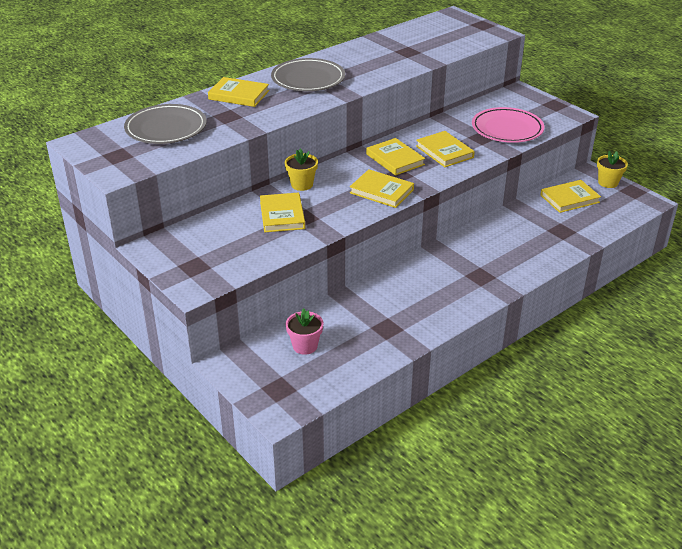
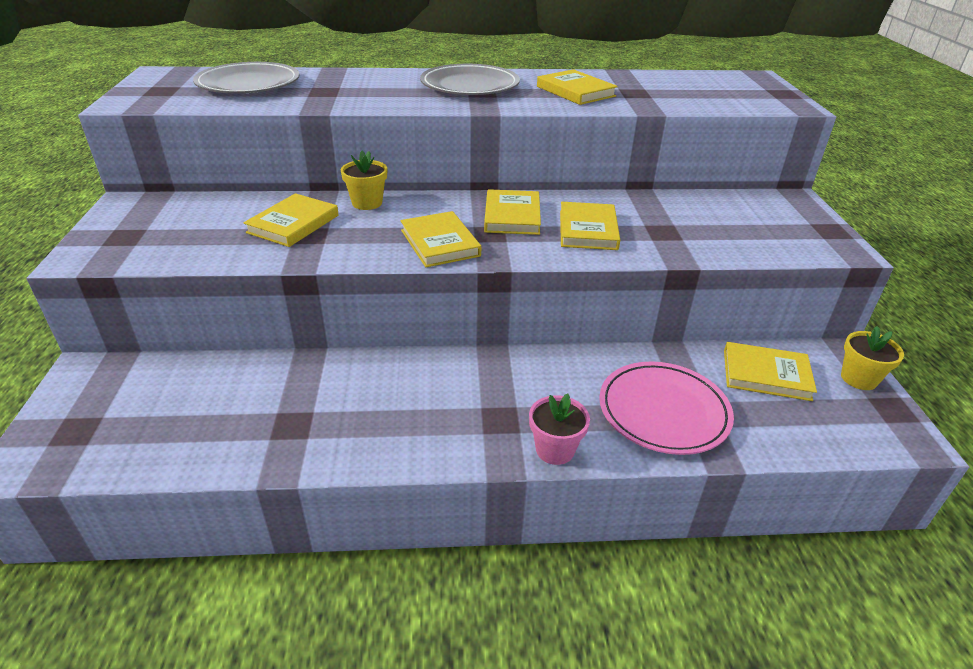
camera: 35 degrees right, 0 degrees up
yellow book [208,77,269,107] -> yellow book moved to [537,69,618,105]
pink flower pot [286,308,323,355] -> pink flower pot moved to [529,394,590,465]
pink plate [472,107,545,143] -> pink plate moved to [599,362,734,455]

